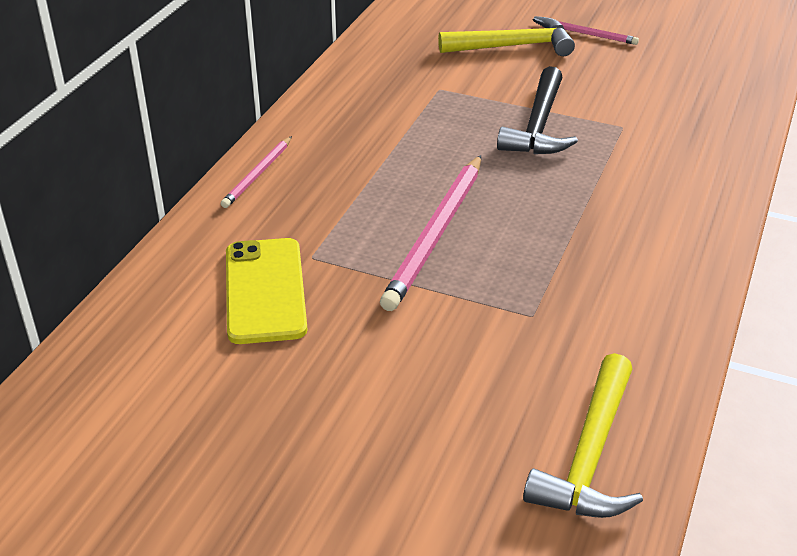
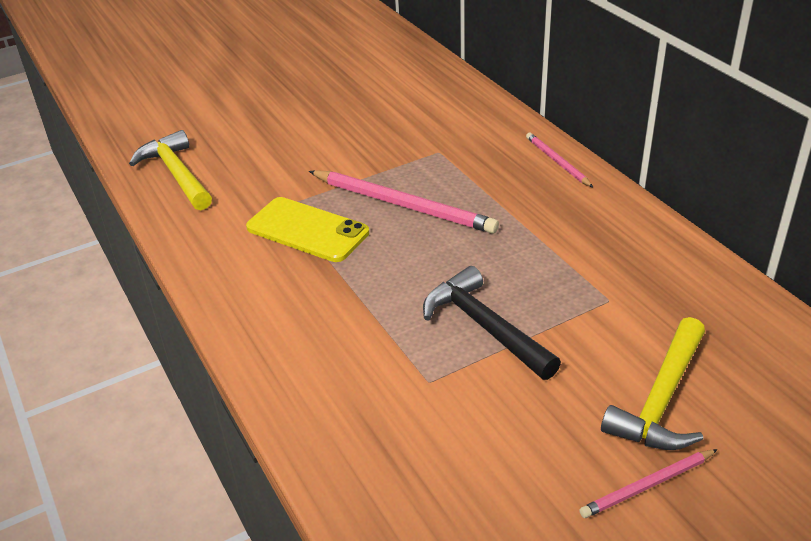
camera: 130 degrees right, 0 degrees up
yellow phone [226,238,307,344] -> yellow phone moved to [246,197,369,262]
pink pencil [380,155,481,311] -> pink pencil turned 150 degrees clockwise [309,170,499,234]

